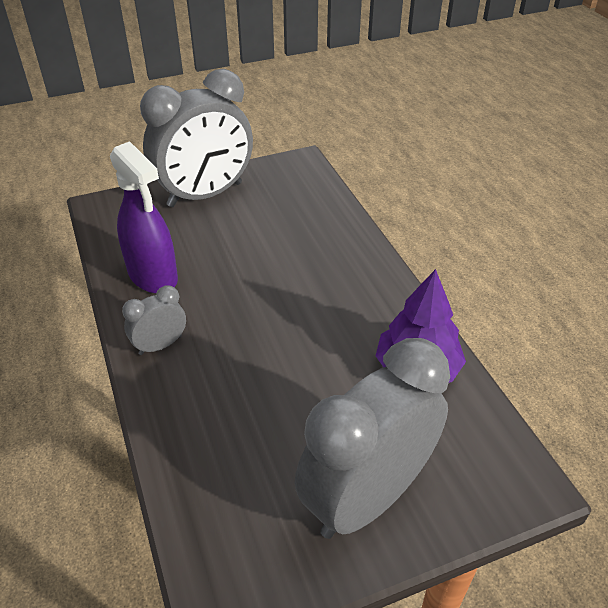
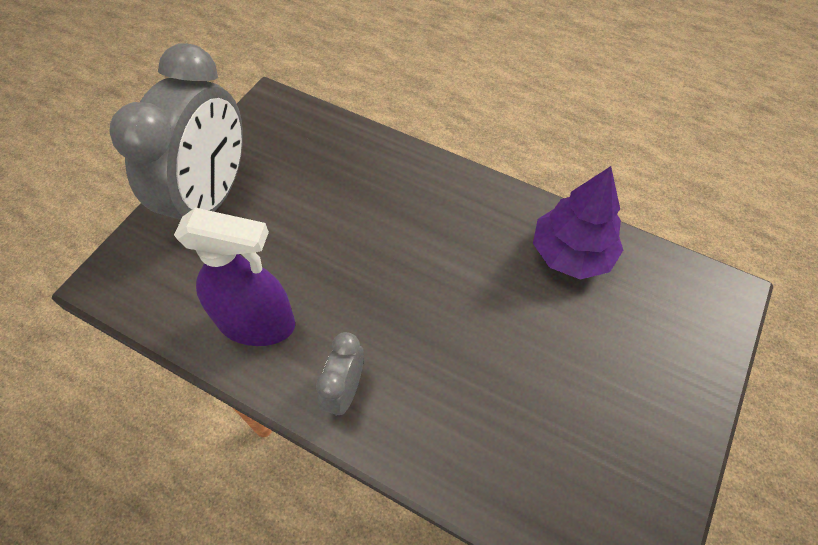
camera: 40 degrees left, 15 degrees up
grey clock [295,338,450,539] -> none

